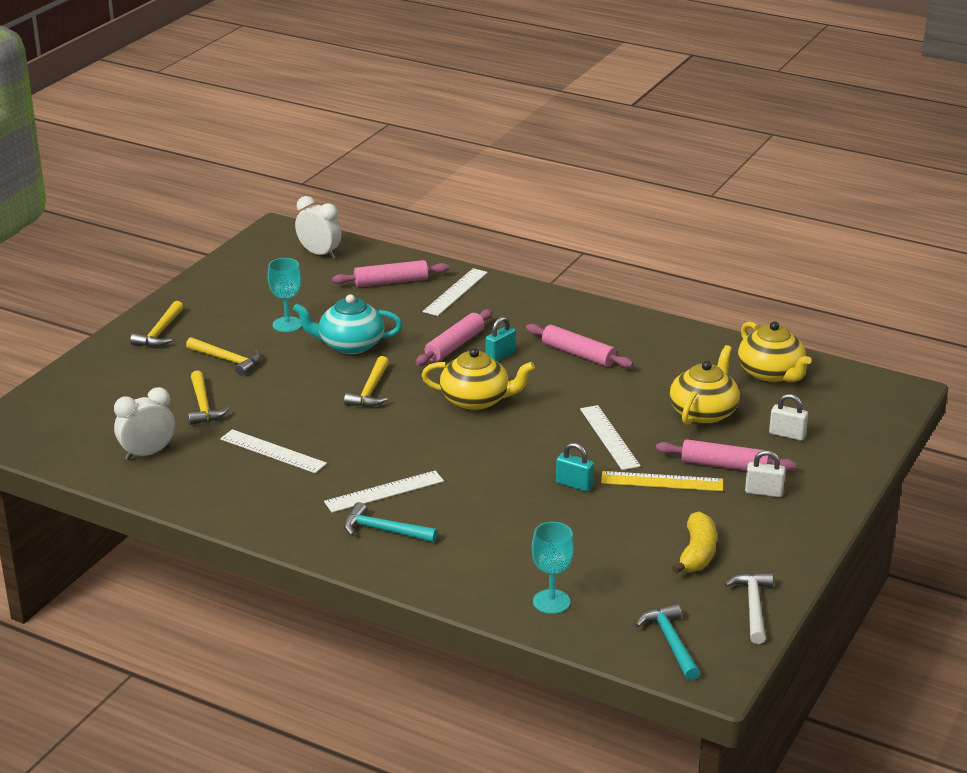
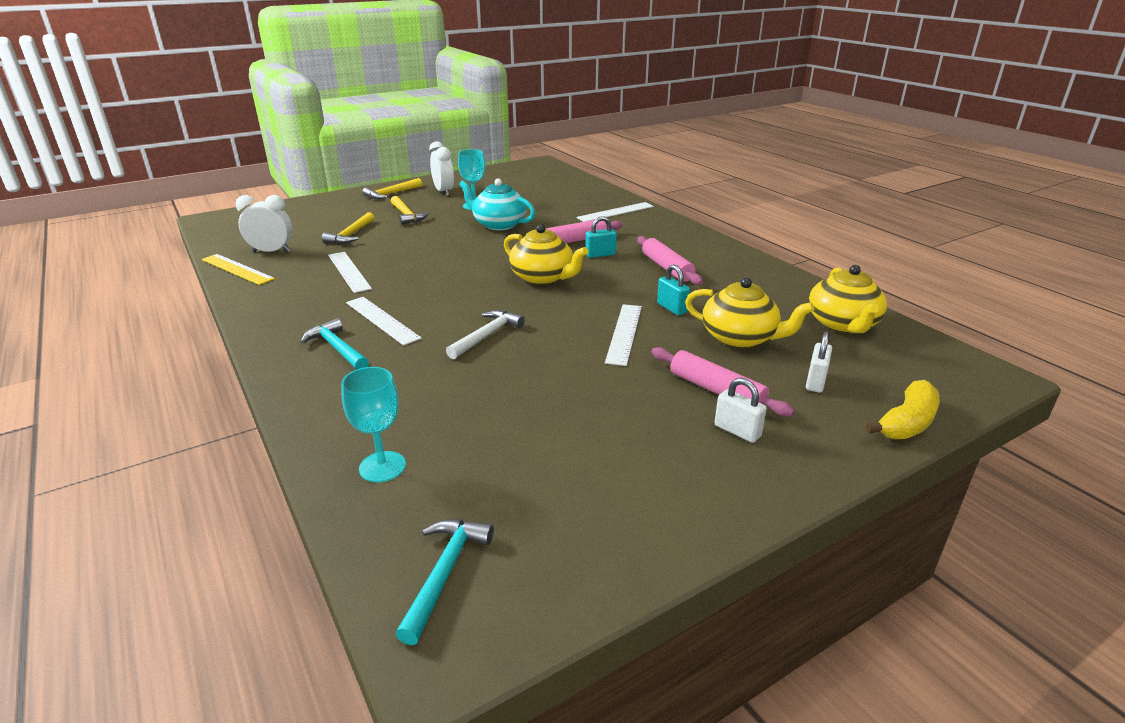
camera: 30 degrees right, 0 degrees up
white clock [295,196,342,259] -> white clock moved to [429,141,454,196]
white ruler [324,471,444,513] -> white ruler turned 45 degrees clockwise [346,297,422,346]
pink rolling pin [332,260,449,287] -> none
yellow hammer [344,356,389,407] -> none
turquoise padlock [556,443,594,492] -> turquoise padlock moved to [657,264,690,315]
yellow ruler [601,471,723,491] -> yellow ruler moved to [201,254,275,285]
yellow teapot [670,345,740,425] -> yellow teapot turned 60 degrees clockwise [685,278,815,348]
yellow banana [672,511,717,574] -> yellow banana moved to [865,380,940,439]
white hammer [725,573,773,644] -> white hammer moved to [446,310,525,359]
white padlock [769,394,808,441] -> white padlock turned 60 degrees clockwise [806,331,832,392]

